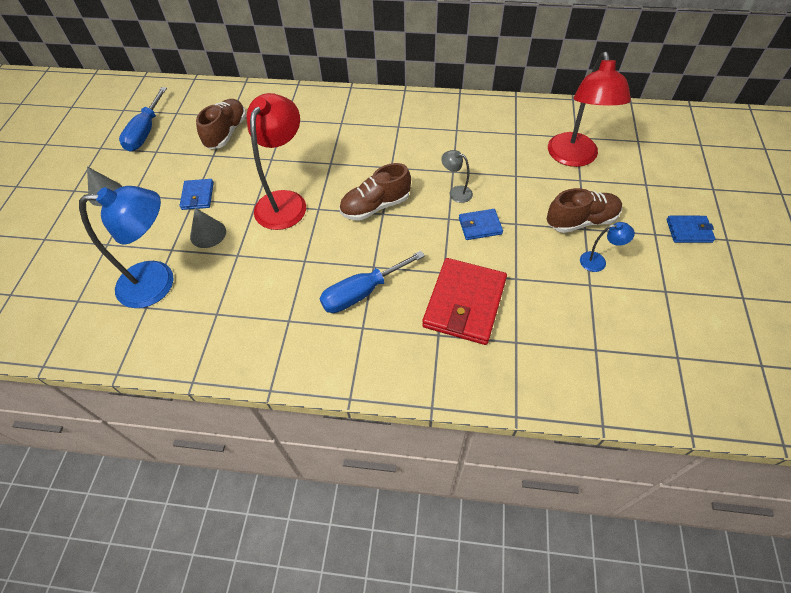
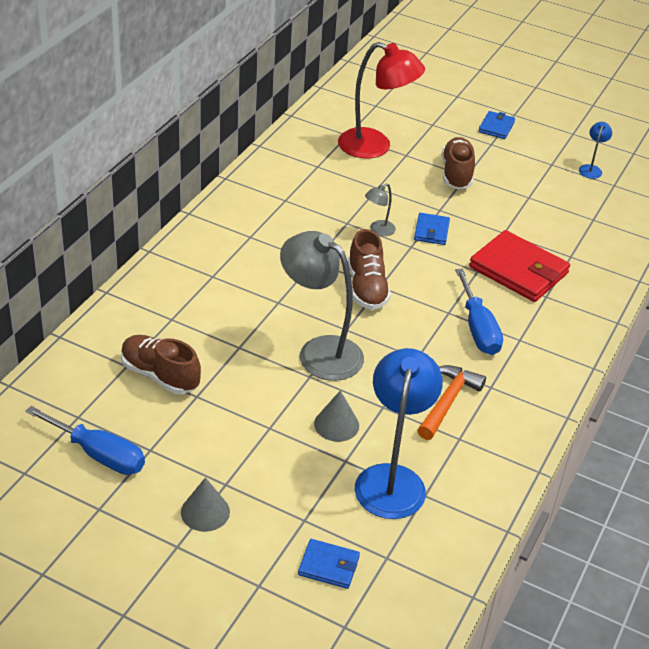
camera: 75 degrees left, 15 degrees down
blue wallet [179,179,214,210] -> blue wallet moved to [298,539,360,589]
red lamp [247,93,306,230] -> grey lamp [280,231,364,381]
blue lamp [580,222,635,272] -> blue lamp moved to [579,122,612,179]
none -> orange hammer [417,365,486,440]

